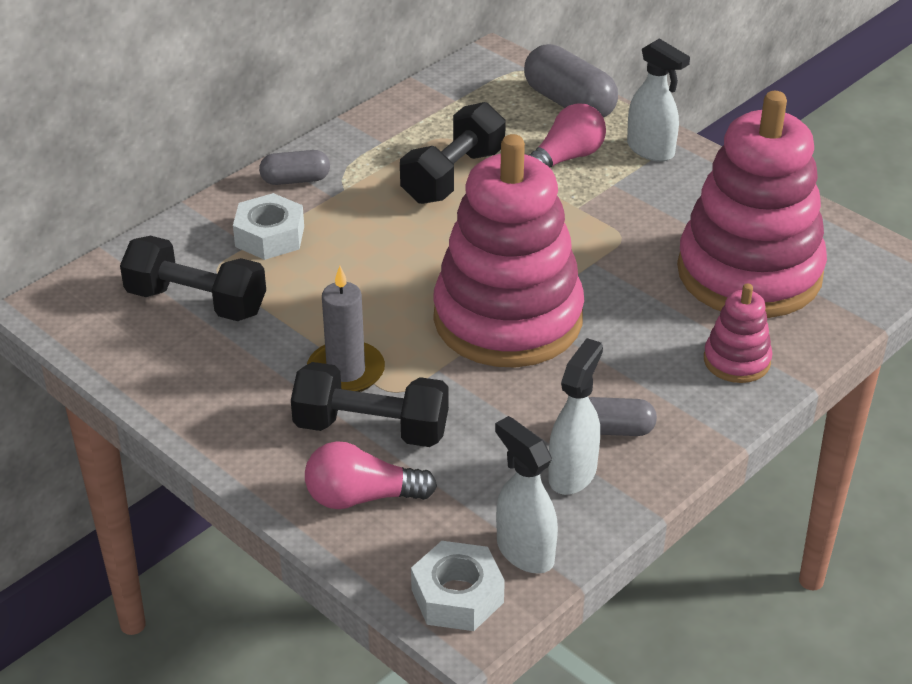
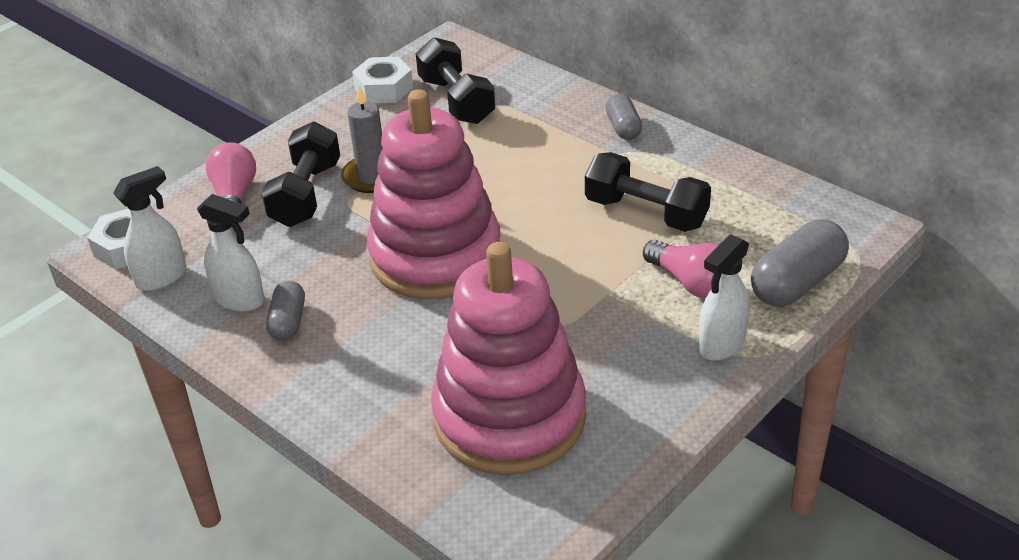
camera: 90 degrees right, 0 degrees up
black dumbbell [120,236,266,321] -> black dumbbell turned 45 degrees counterclockwise [416,37,495,124]
white nut [233,193,304,260] -> white nut moved to [352,57,413,103]
pink stacking toy [704,283,772,383] -> none

